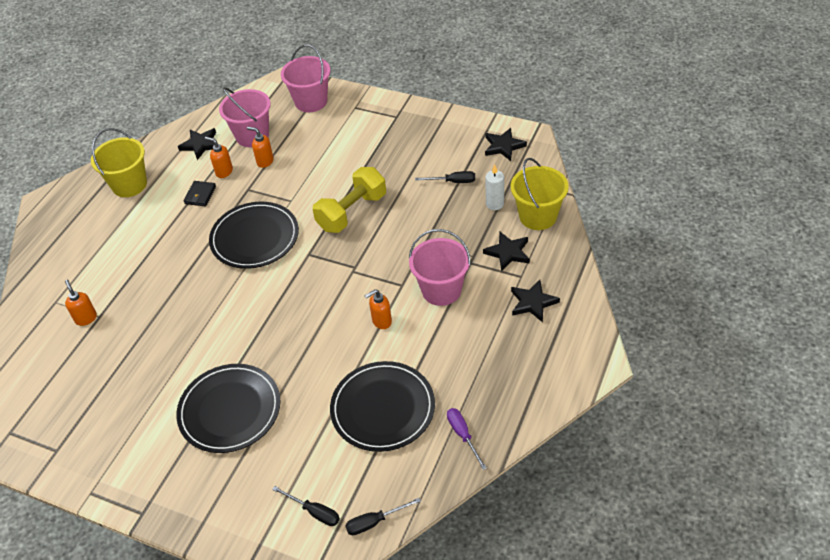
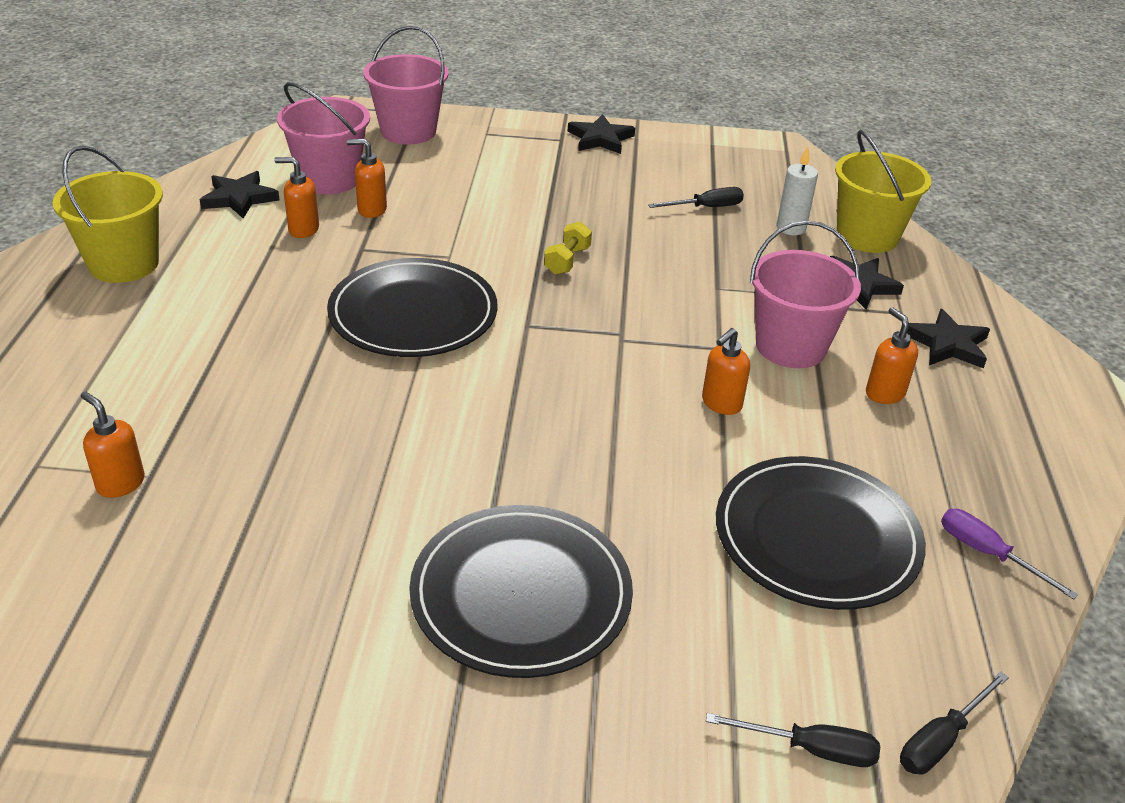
camera: 25 degrees left, 10 degrees down
black wallet [184,181,216,207] -> none
yellow dumbbell [313,167,386,233] -> yellow dumbbell [544,222,592,275], size x0.47
black star [485,128,527,161] -> black star moved to [568,114,635,154]
none -> orange soap dispenser [866,307,918,404]

